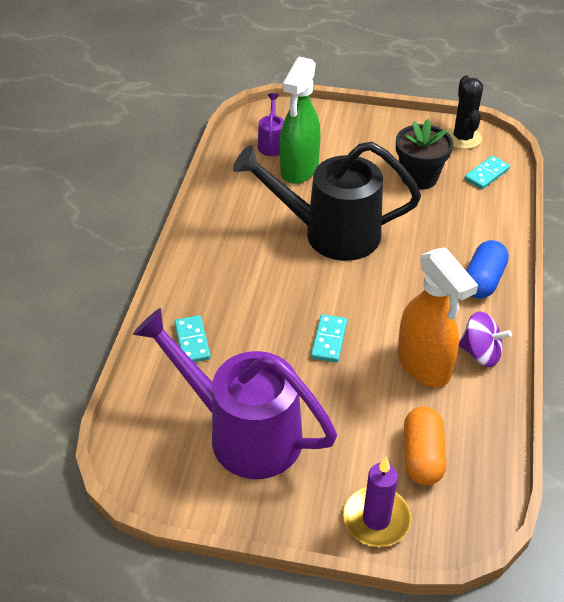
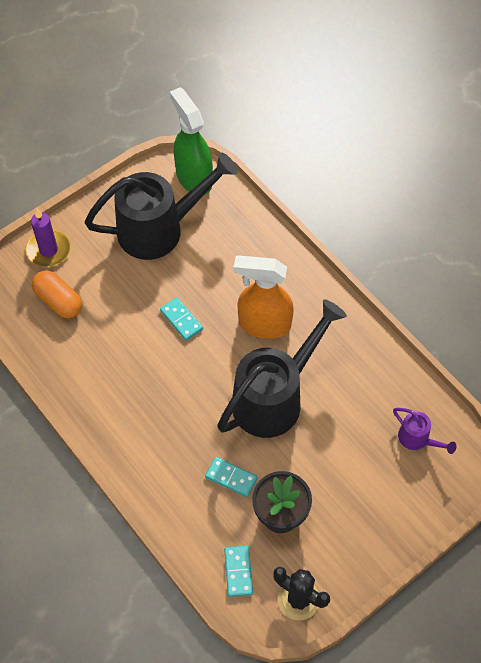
camera: 130 degrees right, 15 degrees up
purple watering can [133,308,337,479] -> black watering can [85,152,238,260]
turquoise domino [174,315,211,362] -> turquoise domino moved to [205,457,257,497]
green spray bottle [280,57,321,184] -> green spray bottle moved to [170,87,213,195]
orange spray bottle [398,247,478,387] -> orange spray bottle moved to [233,255,294,339]
purple spinning top [459,311,512,367] -> none
blue capsule [466,240,509,298] -> none

